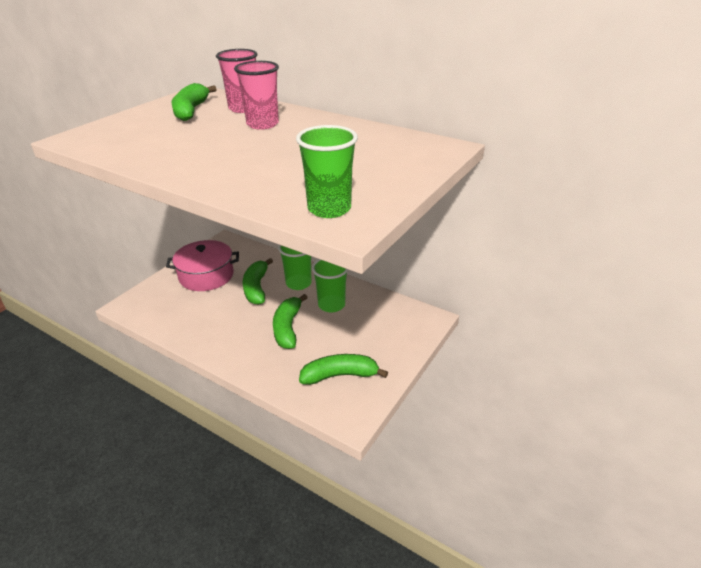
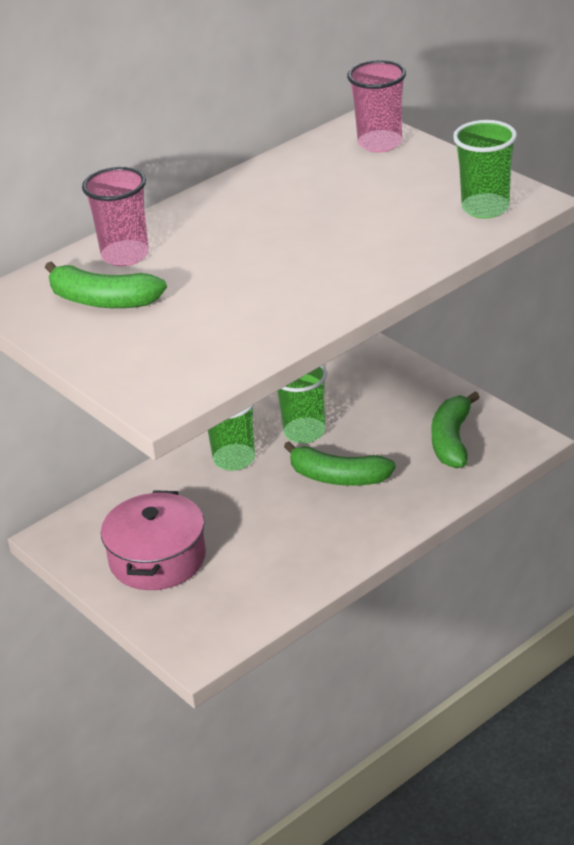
camera: 70 degrees left, 0 degrees up
pink cup [234,61,279,130] -> pink cup moved to [347,60,406,152]
green banana [243,258,273,305] -> none

